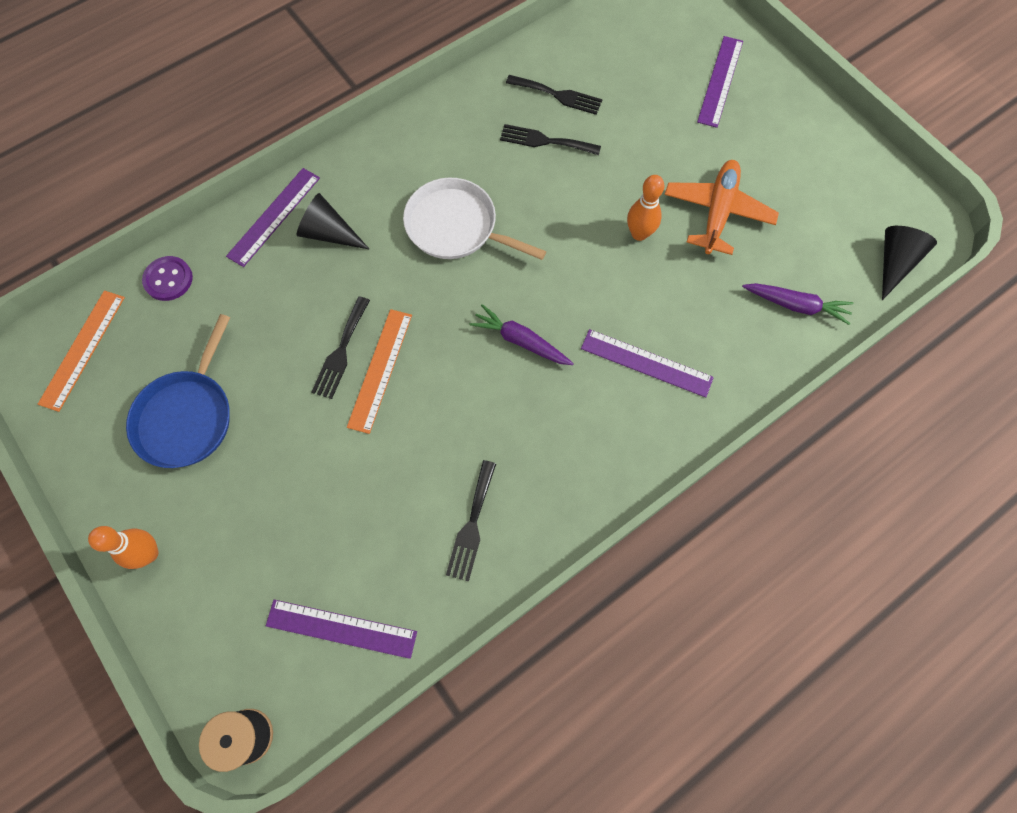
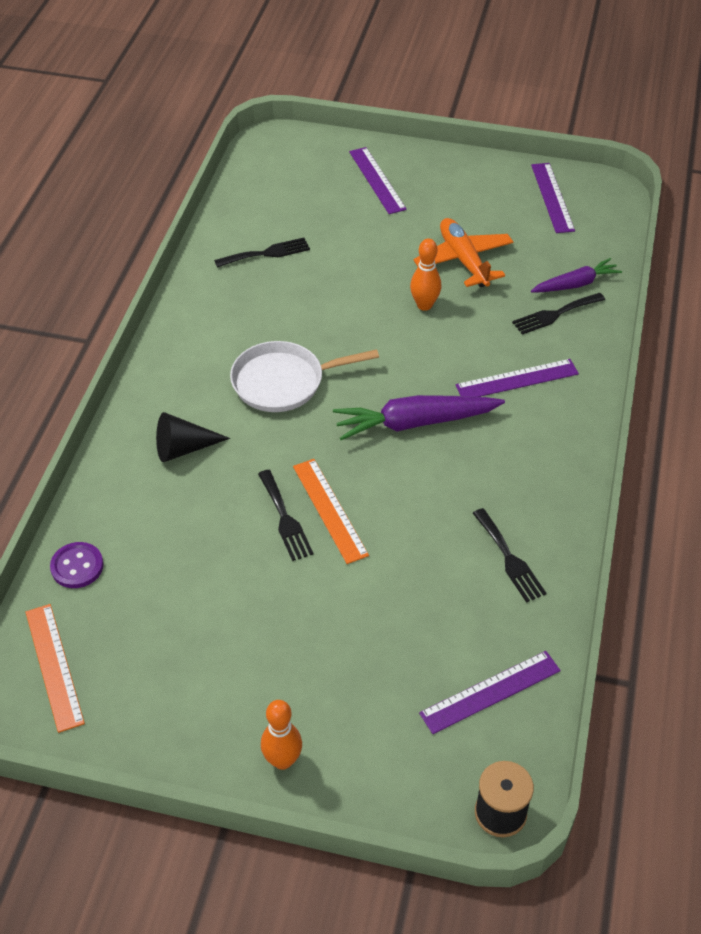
camera: 40 degrees left, 20 degrees down
blue pan [126,314,230,468] -> none
purple ruler [226,168,320,267] -> purple ruler moved to [531,163,575,233]
purple carrot [469,304,574,365] -> purple carrot [333,395,505,440], size x1.59
black fork [500,124,601,155] -> black fork moved to [512,293,605,335]
black cone [882,226,937,300] -> none

